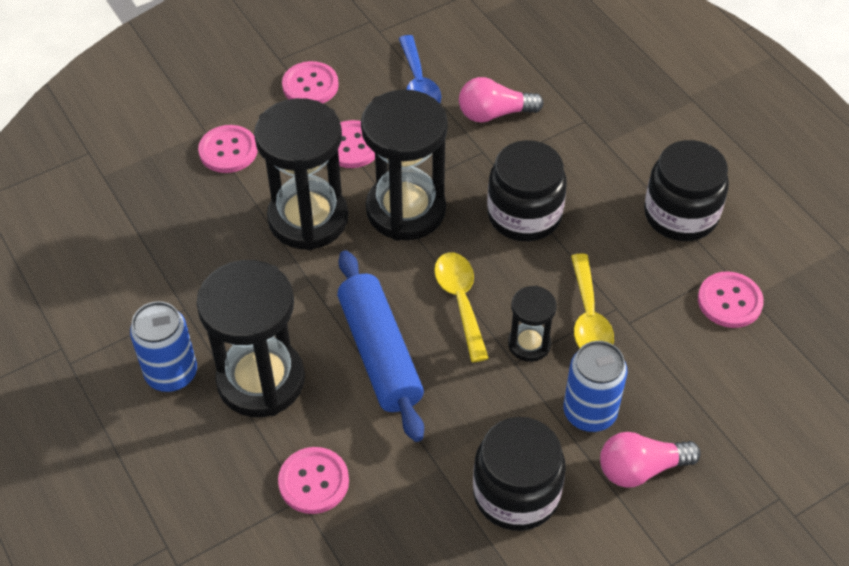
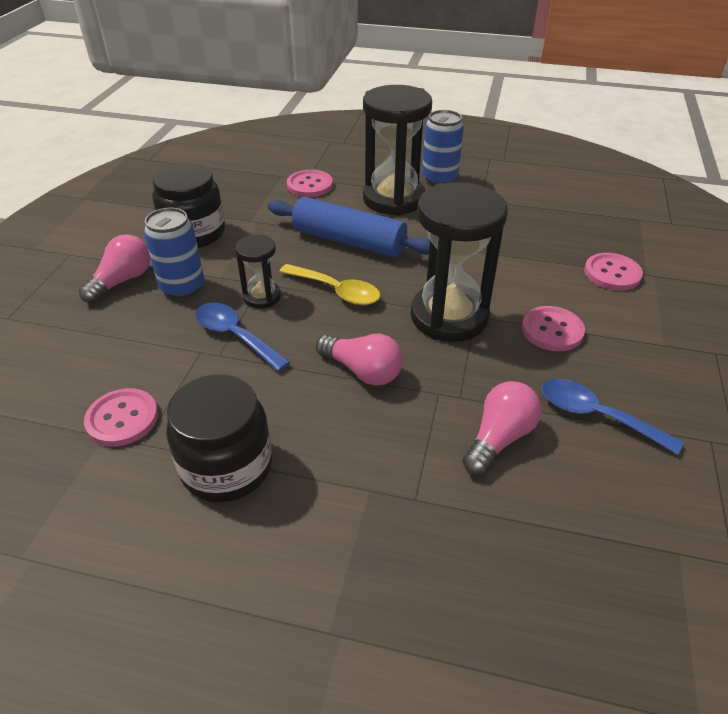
camera: 135 degrees right, 10 degrees down
black hourglass [254,98,348,250] -> none
pink button [282,61,339,103] -> none
black jar [487,140,567,241] -> pink light bulb [316,334,403,386]
yellow spoon [571,254,614,348] -> blue spoon [195,302,290,372]

